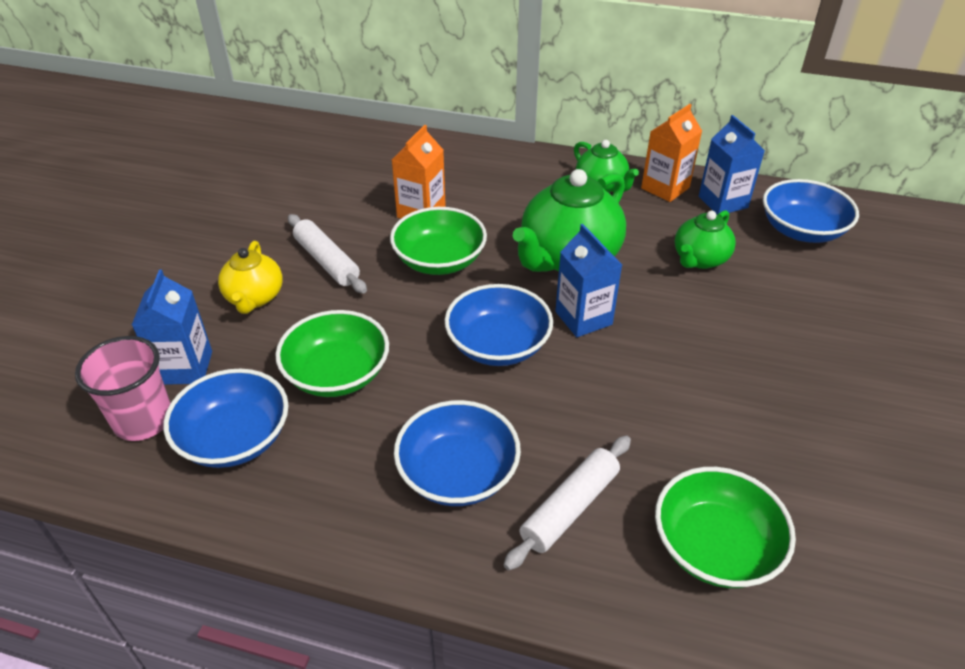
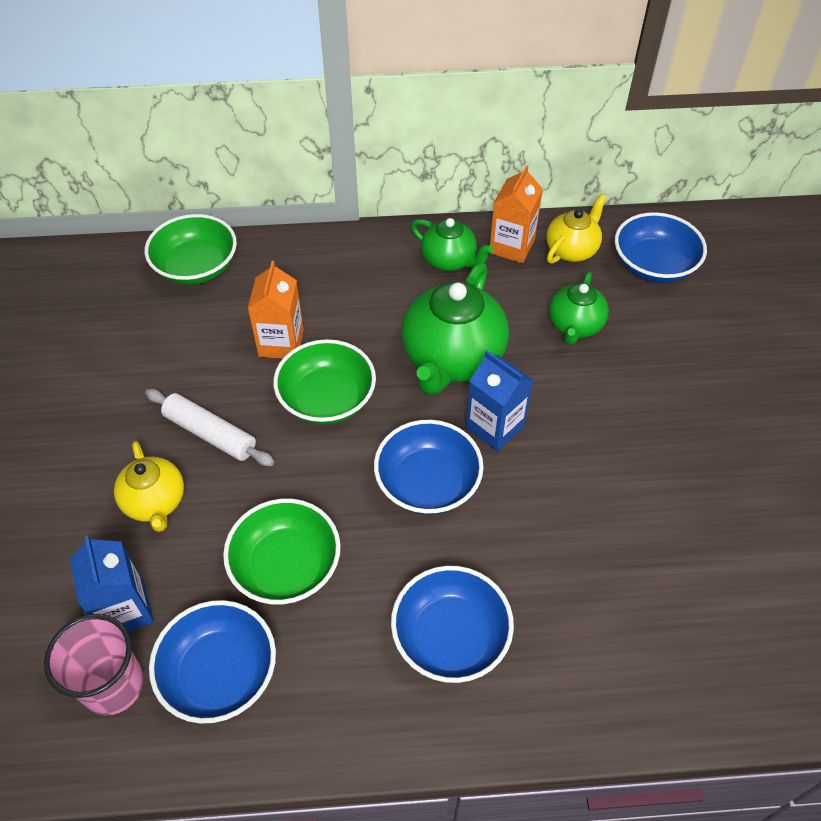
camera: 20 degrees left, 10 degrees up
white rolling pin [504,436,631,570] -> none
green bowl [655,467,796,588] -> green bowl moved to [144,214,237,285]
blue carton [699,115,765,215] -> yellow teapot [546,194,607,264]

